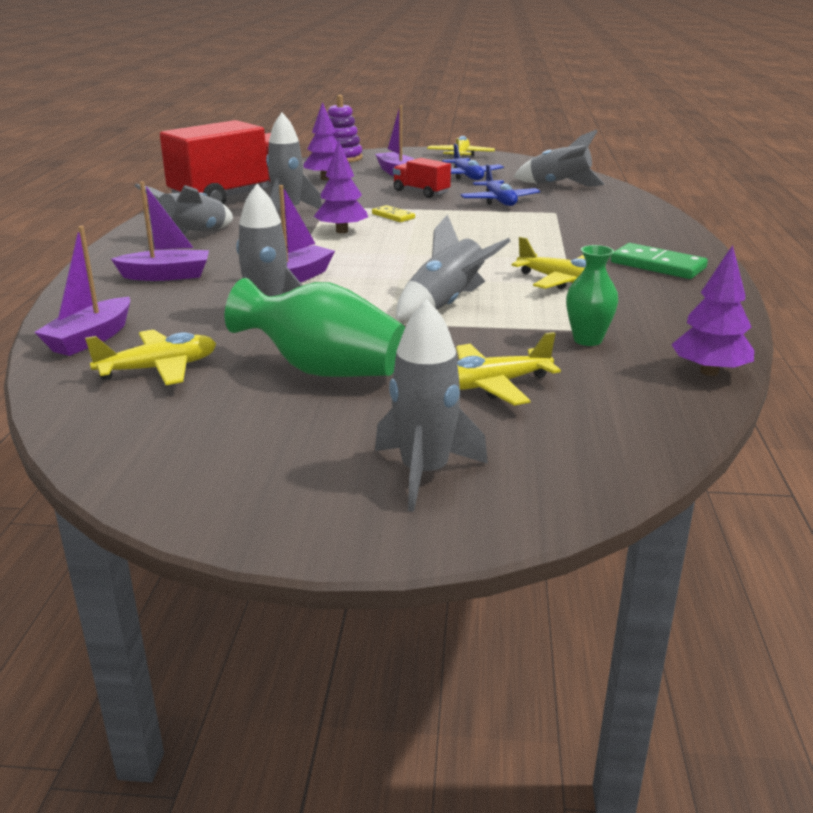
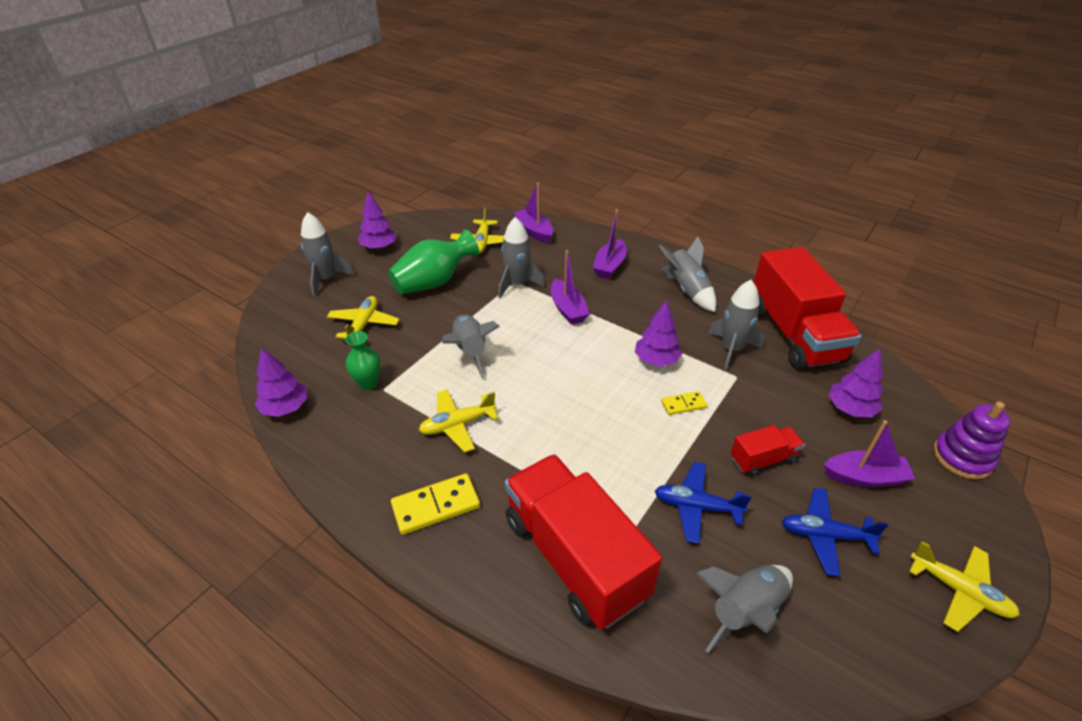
camera: 120 degrees right, 15 degrees up
green domino [611,243,708,279] -> yellow domino [391,473,480,535]
none -> purple tree [358,192,397,250]
none -> red truck [505,454,662,630]

